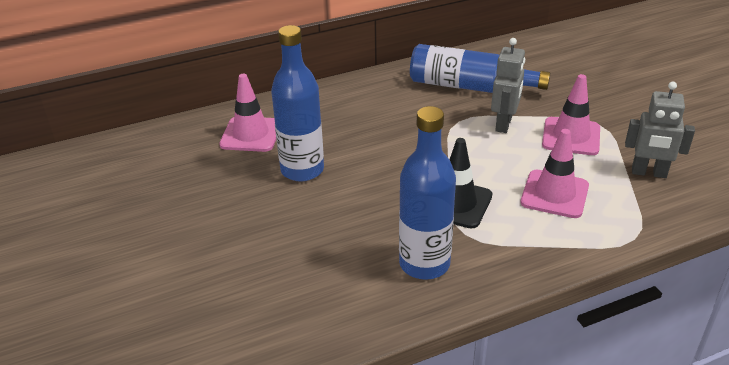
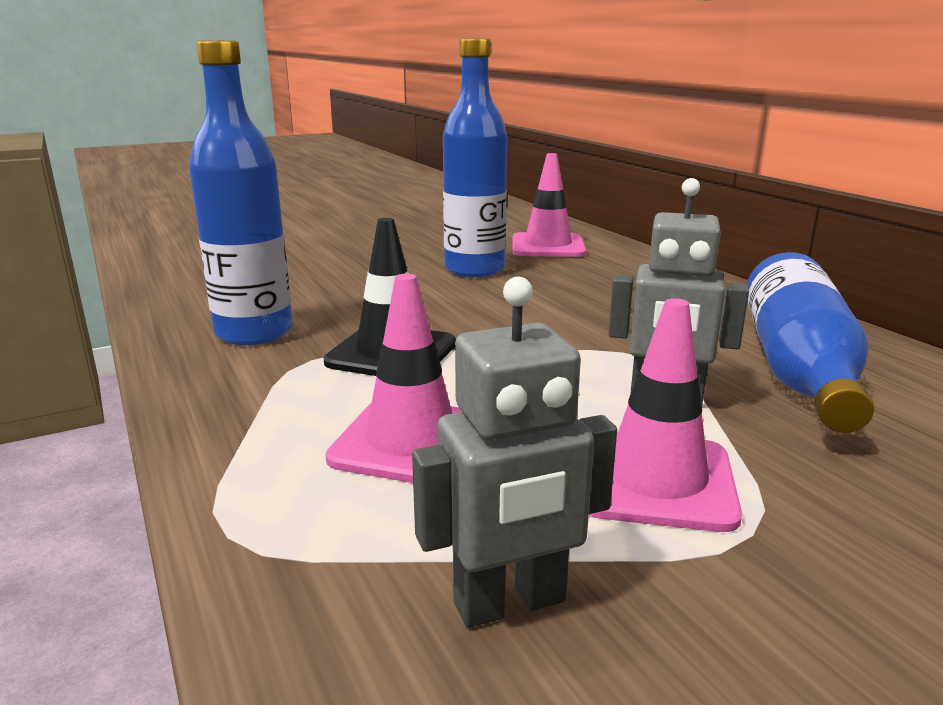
camera: 85 degrees right, 15 degrees down
grey robot [625,81,695,178] -> grey robot turned 120 degrees counterclockwise [412,277,617,628]

